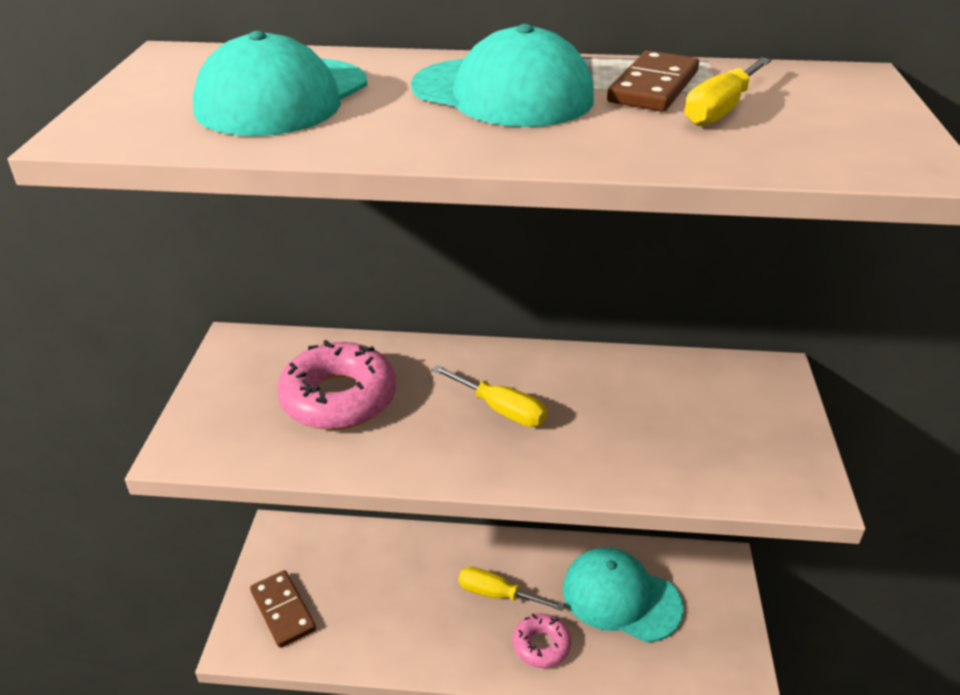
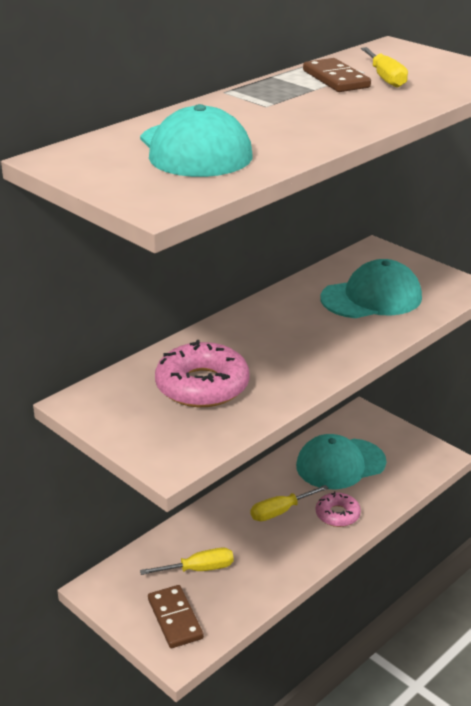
camera: 50 degrees left, 5 degrees down
brown domino [250,570,316,648] -> brown domino turned 60 degrees clockwise [148,585,204,648]
turquoise cap [411,24,594,127] -> turquoise cap moved to [320,259,422,318]
yellow screwdriver [432,365,547,427] -> yellow screwdriver moved to [140,548,234,575]

